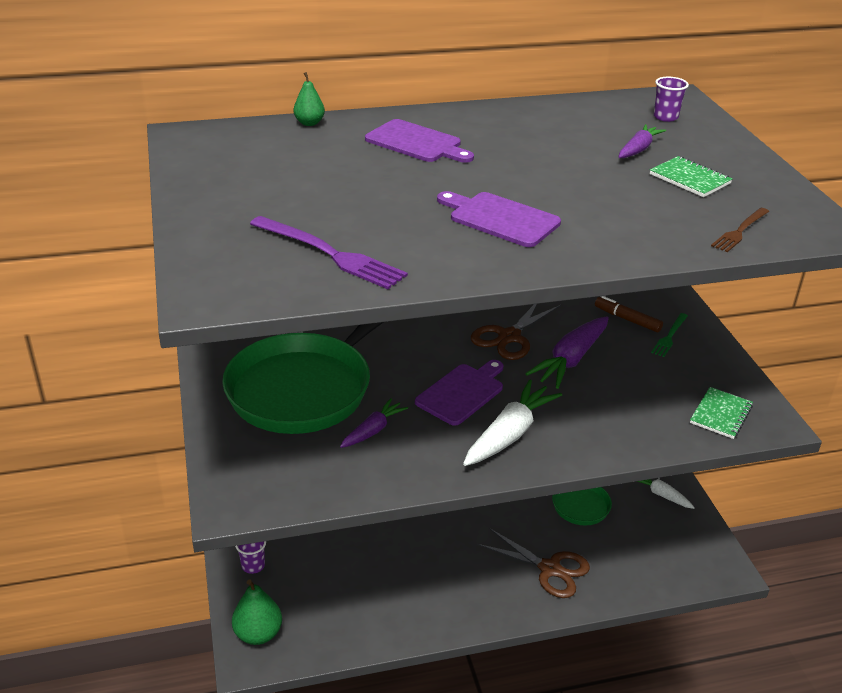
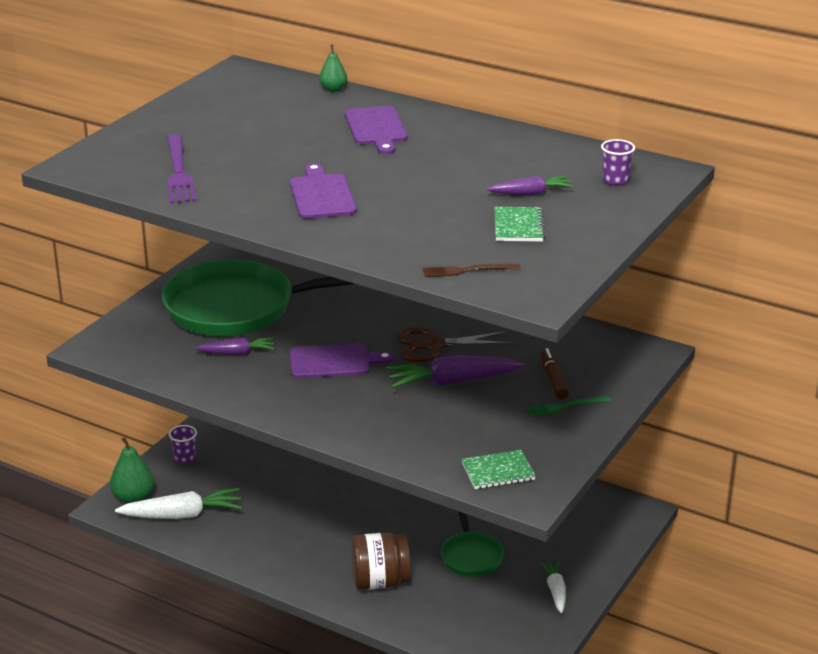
camera: 45 degrees right, 5 degrees down
white carrot [463,379,562,466] -> white carrot moved to [115,488,242,519]
brown scissors [477,528,590,598] -> brown jar [351,532,411,590]

